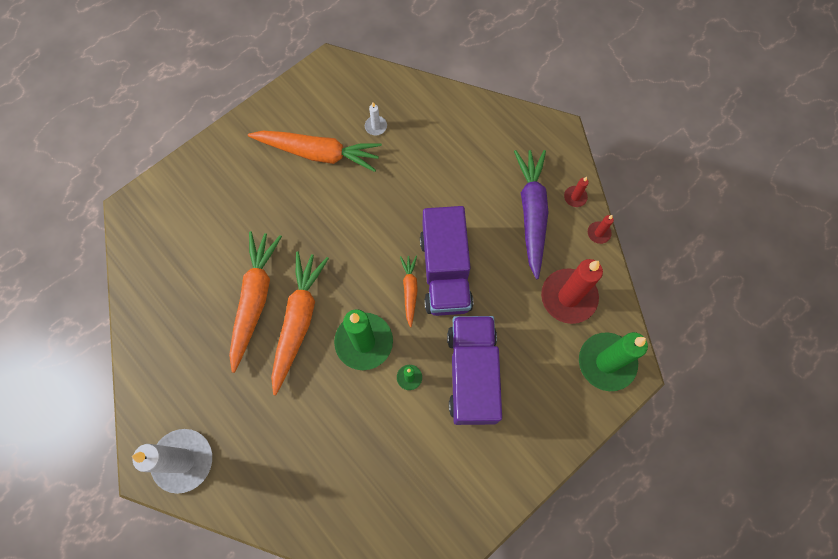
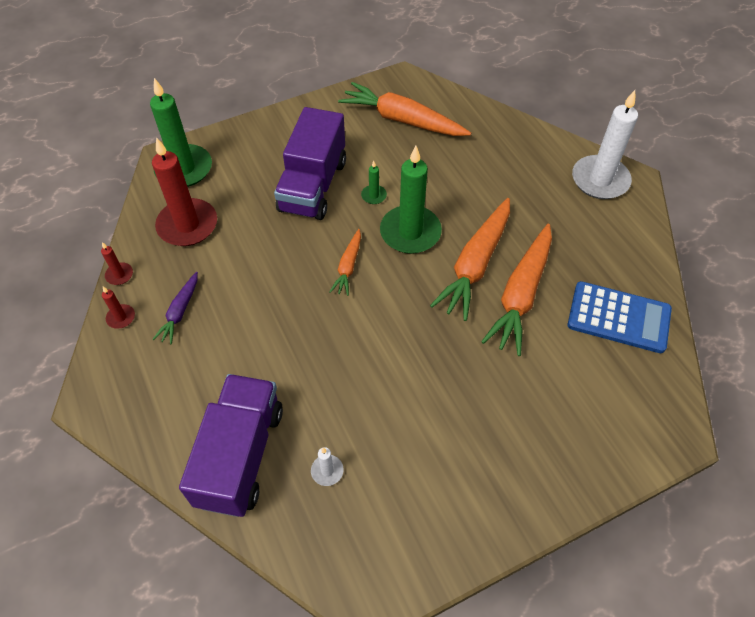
camera: 165 degrees left, 15 degrees down
orange carrot [248,131,382,172] -> orange carrot moved to [338,82,471,136]
purple truck [420,206,473,316] -> purple truck moved to [179,374,283,517]
purple carrot [514,150,548,279] -> purple carrot [153,272,198,344], size x0.52
none -> blue calculator [568,281,672,353]

